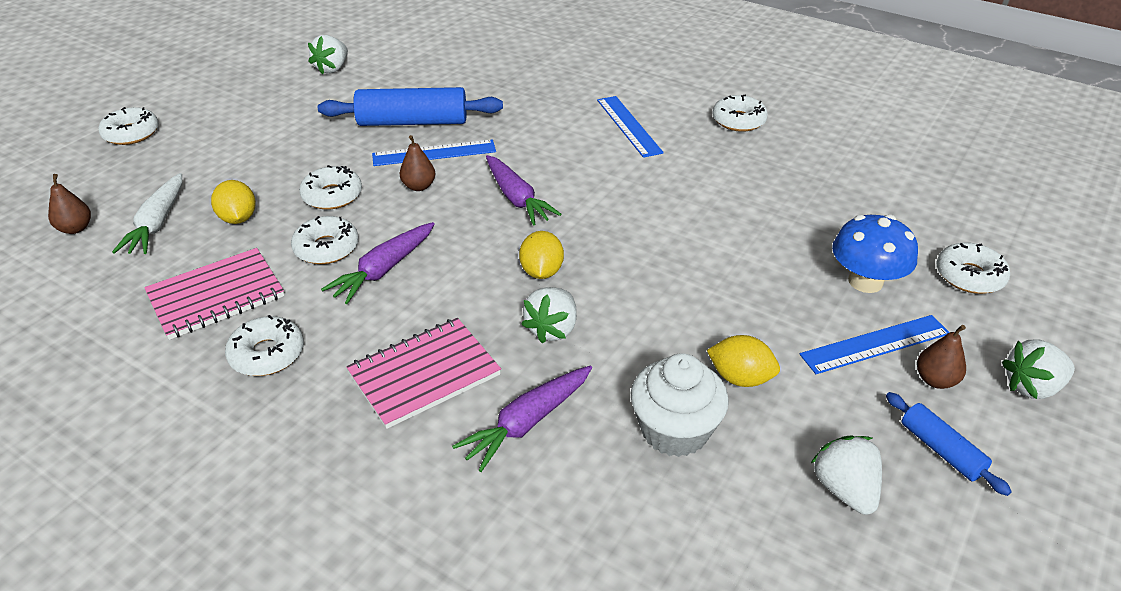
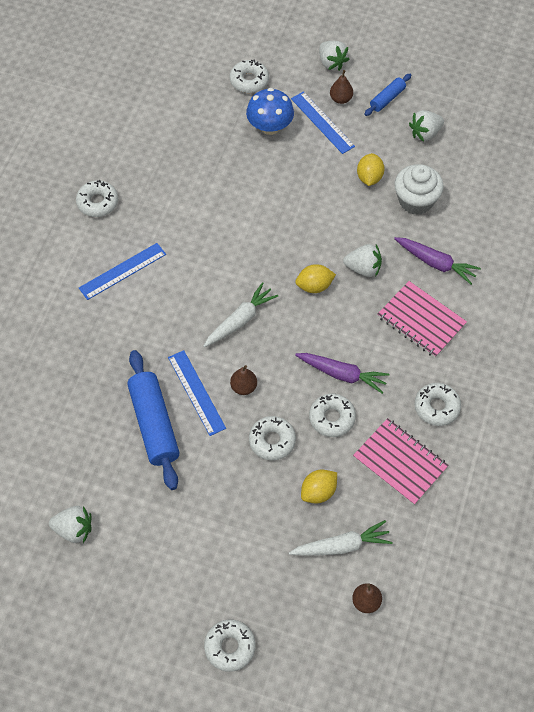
camera: 105 degrees left, 20 degrees up
purple carrot [486,155,562,225] -> white carrot [203,282,278,347]

